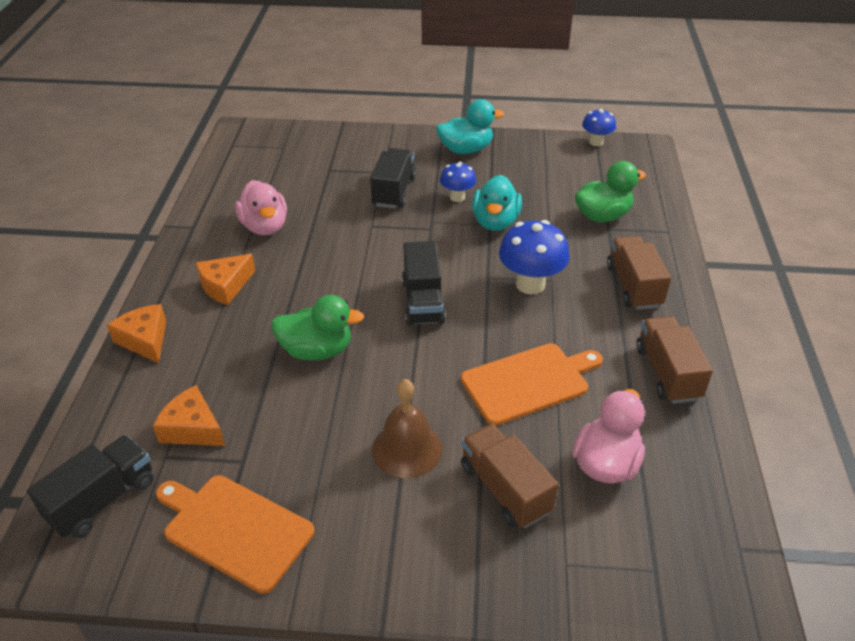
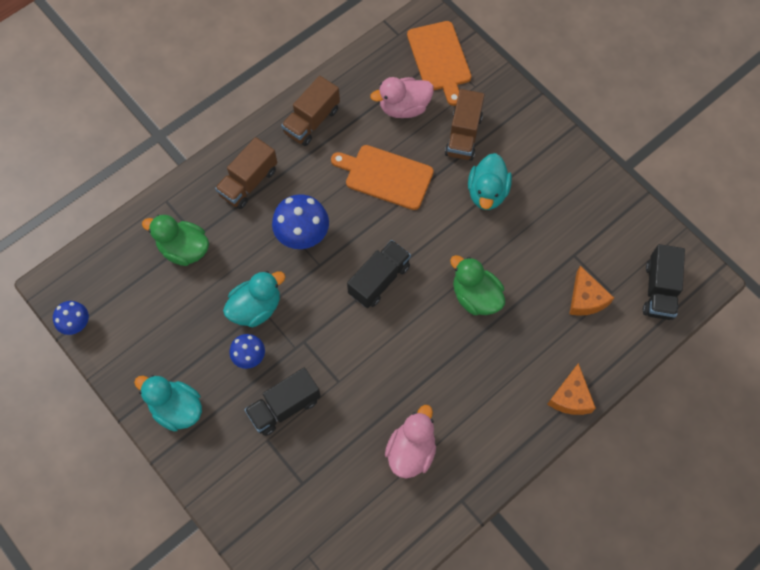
camera: 135 degrees left, 25 degrees up
black truck [27,435,154,538] -> black truck turned 75 degrees counterclockwise [643,244,685,320]
orange cutting board [156,475,315,594] -> orange cutting board moved to [407,21,471,106]
orange cheese [196,254,255,305] -> none
brown bell [372,379,442,478] -> turquoise duck [468,153,512,210]

